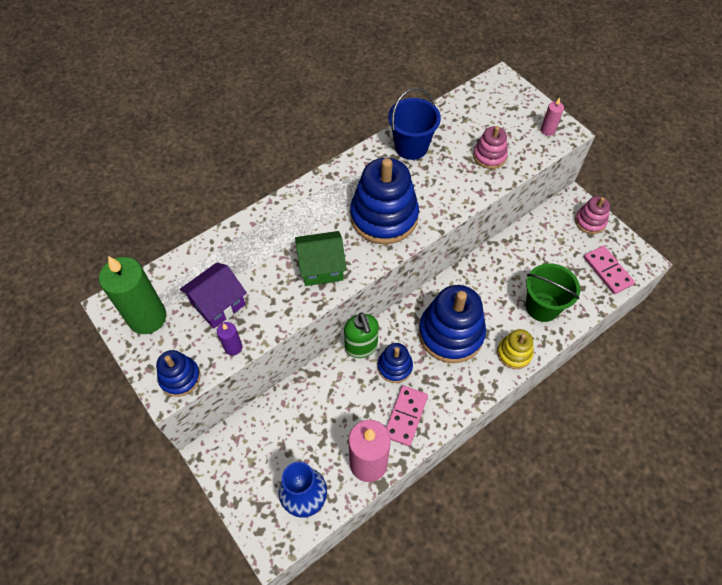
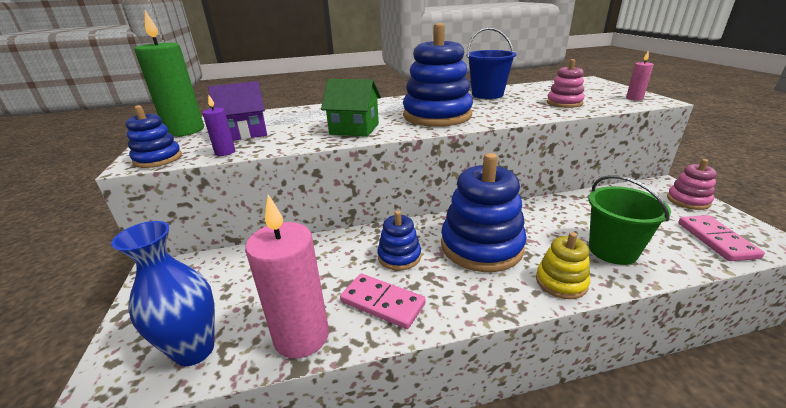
camera: 25 degrees right, 30 degrees down
green soap dispenser [344,313,379,358] -> none
pink domino [386,385,428,446] -> pink domino turned 75 degrees clockwise [340,274,426,329]

